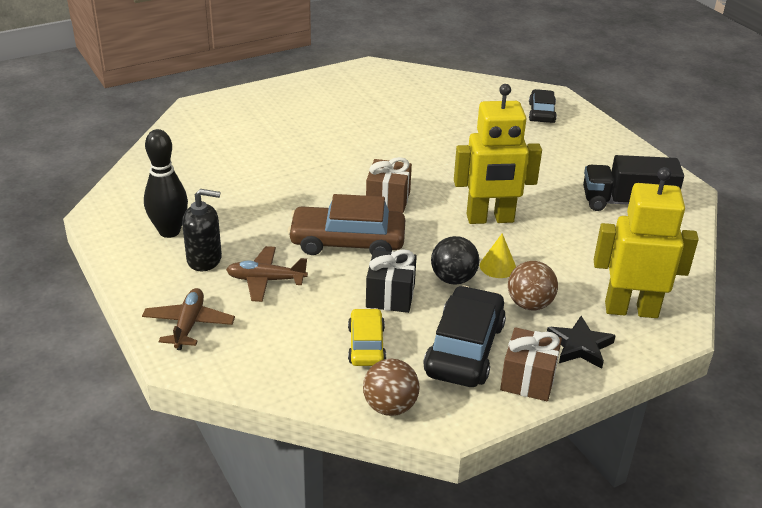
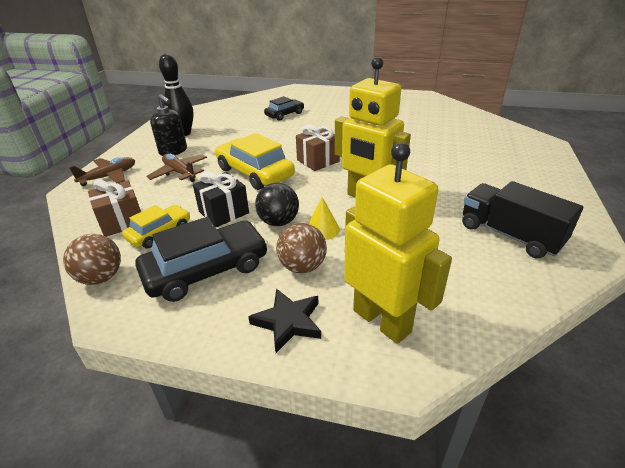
camera: 45 degrees right, 0 degrees up
brown car [288,194,405,255] -> yellow car [215,133,295,190]
brown gift [500,327,562,401] -> brown gift moved to [88,179,141,236]
black car [529,89,557,123] -> black car moved to [264,96,304,121]

